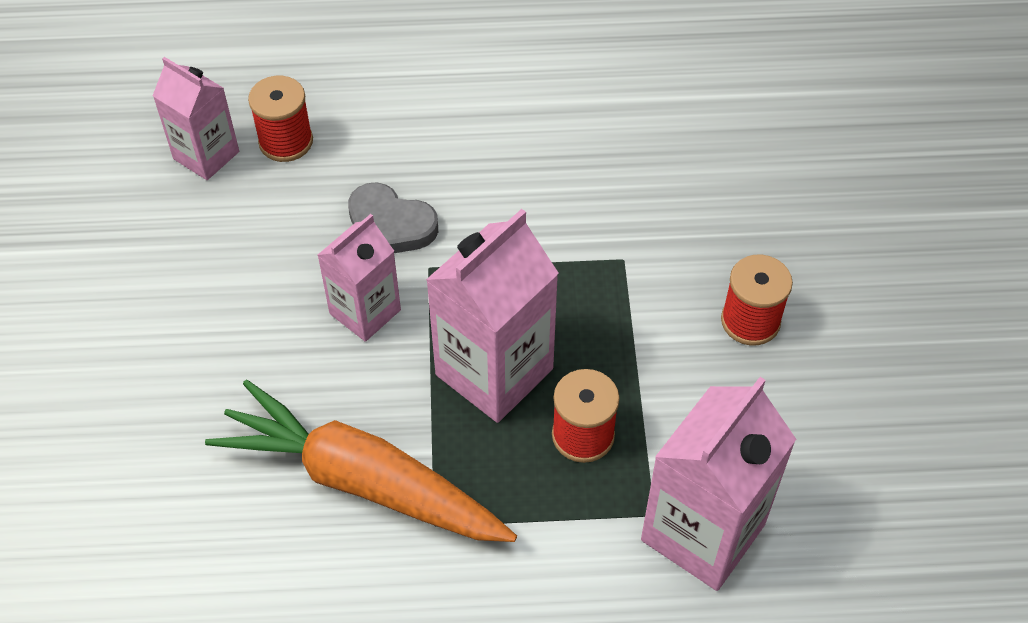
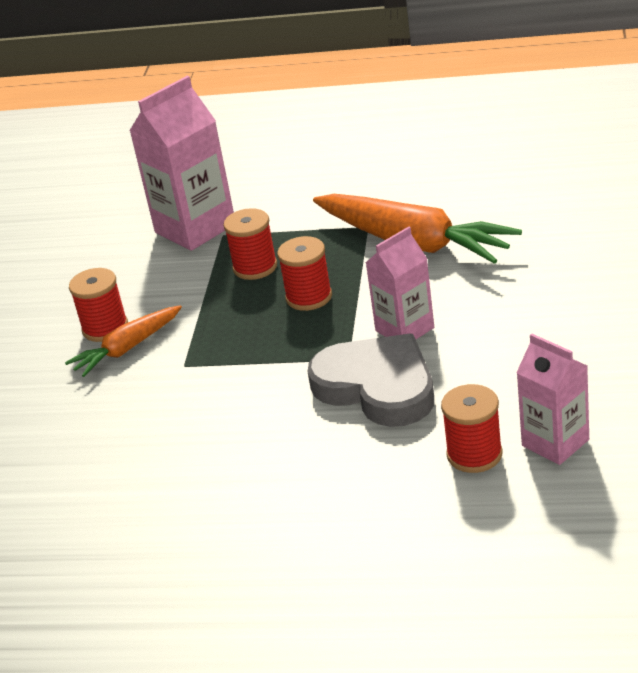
camera: 165 degrees left, 20 degrees down
grey heart [348,182,438,253] -> grey heart [307,334,434,427], size x1.56
pink carton [426,209,559,423] -> red spool [277,236,332,311]
none -> orange carrot [65,305,182,377]

